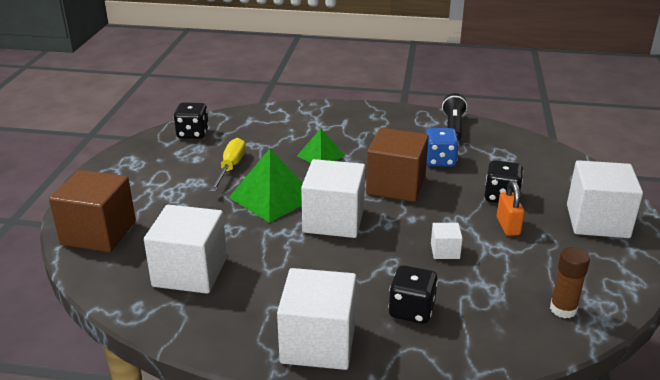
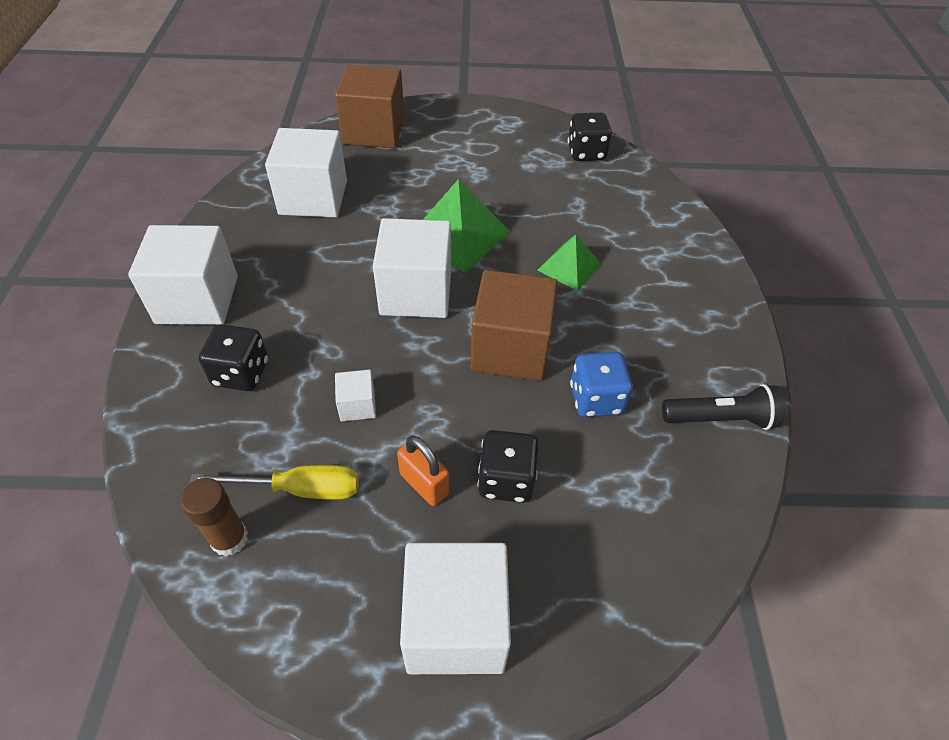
camera: 80 degrees right, 20 degrees up
yellow screwdriver [210,138,246,192] -> yellow screwdriver moved to [189,465,359,500]
orange padlock [497,181,525,236] -> orange padlock turned 60 degrees clockwise [397,436,449,506]

